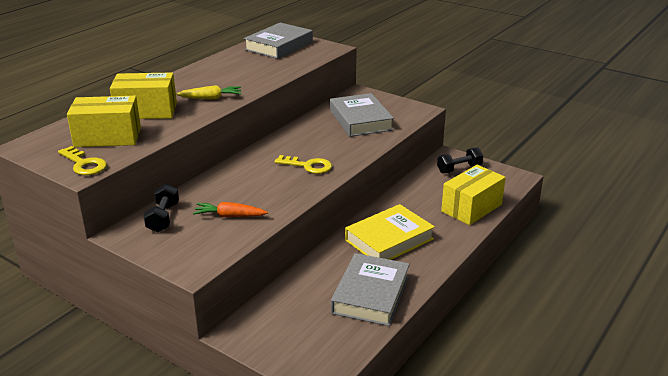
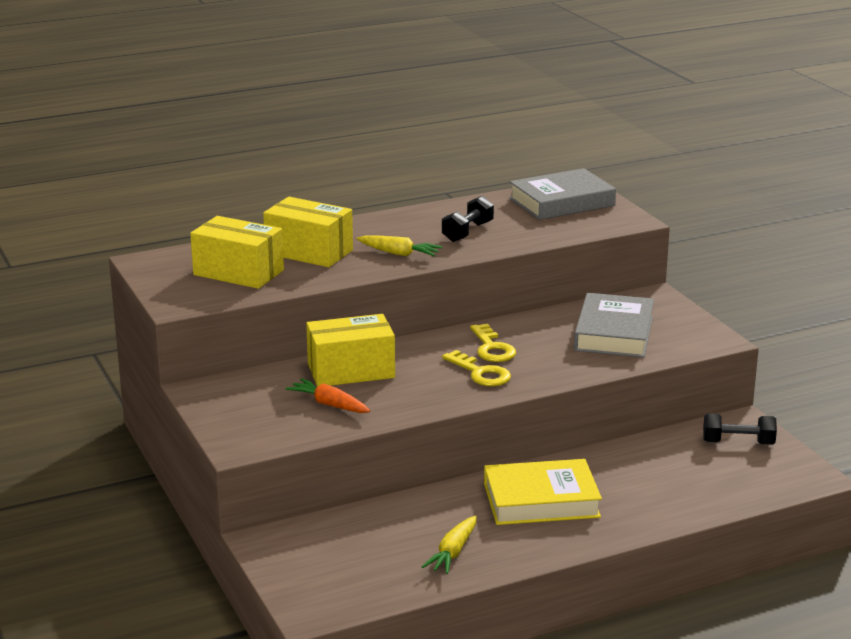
camera: 30 degrees right, 5 degrees down
yellow key [58,146,107,175] -> yellow key moved to [470,324,516,362]
black dumbbell [144,184,179,233] -> black dumbbell moved to [442,196,494,242]
grey book [331,253,410,326] -> yellow carrot [422,516,477,574]
yellow box [441,165,506,225] -> yellow box moved to [306,314,395,387]

